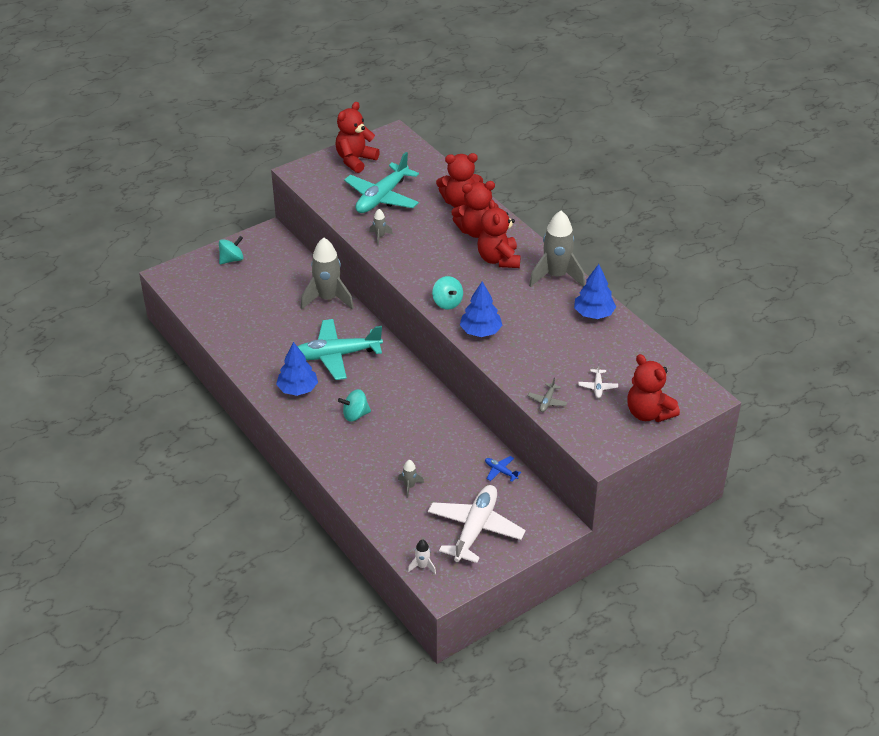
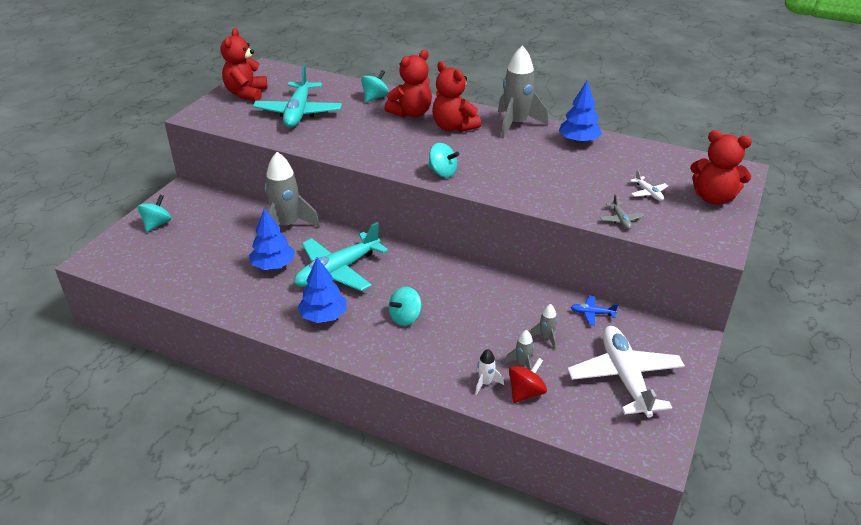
camera: 30 degrees left, 5 degrees down
grey rocket [369,209,393,246] -> grey rocket moved to [530,304,557,349]
white rocket [408,539,436,574] -> white rocket moved to [475,349,504,395]
red teddy bear [436,153,483,207] -> turquoise spinning top [361,70,389,102]
blue tree [460,281,503,337] -> blue tree moved to [249,208,295,270]
none -> red spinning top [509,358,547,403]

